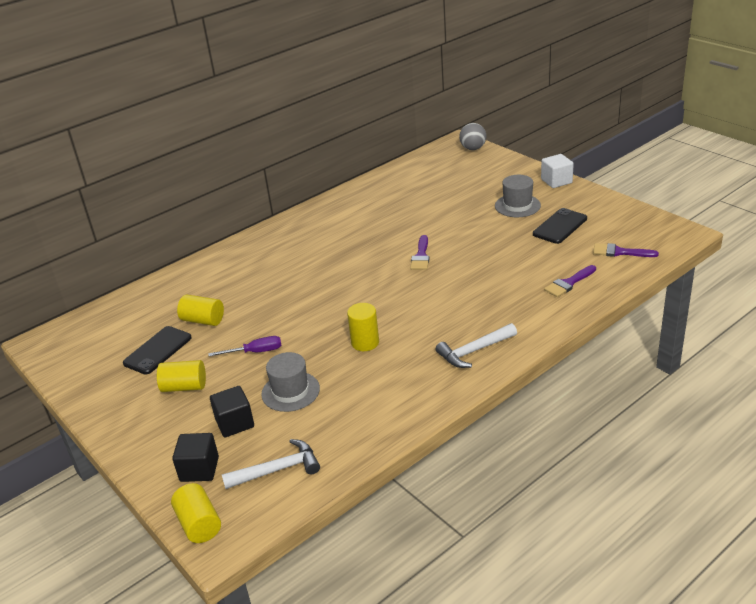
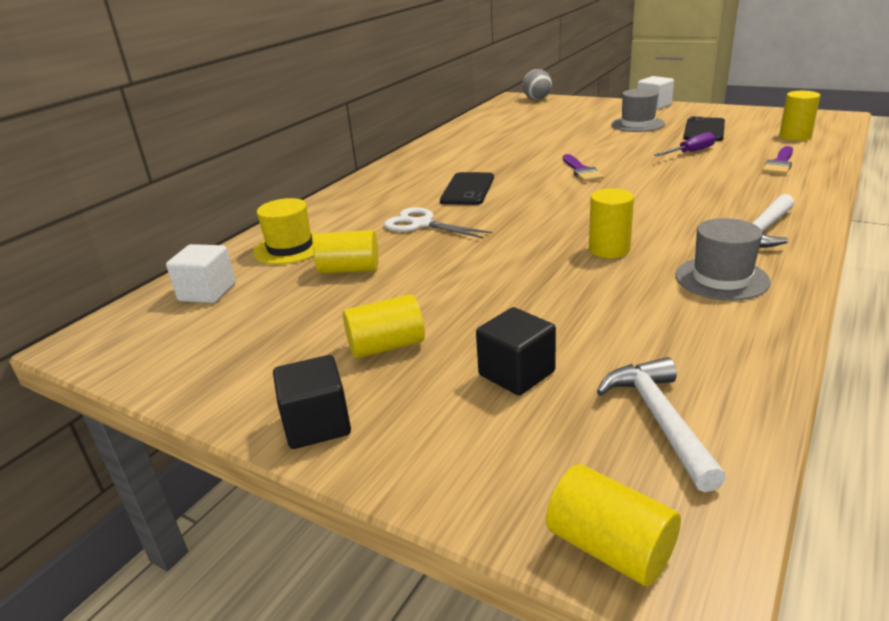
camera: 20 degrees left, 5 degrees down
black phone [123,326,192,375] -> black phone moved to [440,172,494,205]
black cube [172,433,219,482] -> black cube moved to [273,355,351,449]
purple screwdriver [208,336,281,356] -> purple screwdriver moved to [654,132,715,156]
white hammer [222,439,320,489] -> white hammer turned 60 degrees counterclockwise [597,357,726,492]
grey hat [261,352,320,412] -> grey hat moved to [676,218,771,301]
purple brush [593,243,659,257] -> yellow cylinder [779,91,820,141]
none -> white cube [166,244,236,303]
none -> yellow hat [253,198,318,265]
none -> white scissors [384,207,493,239]

